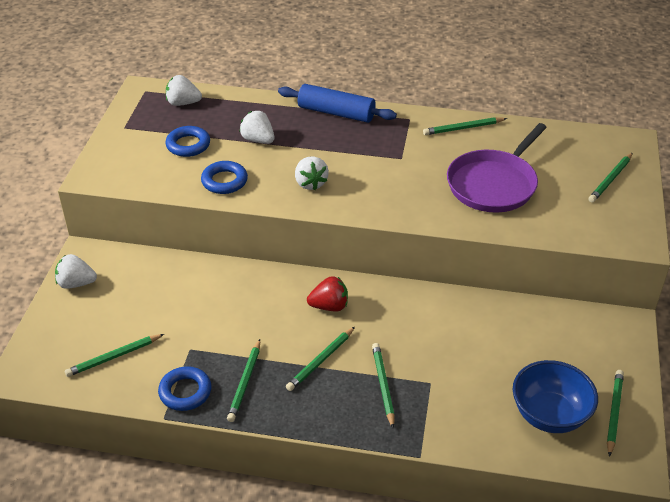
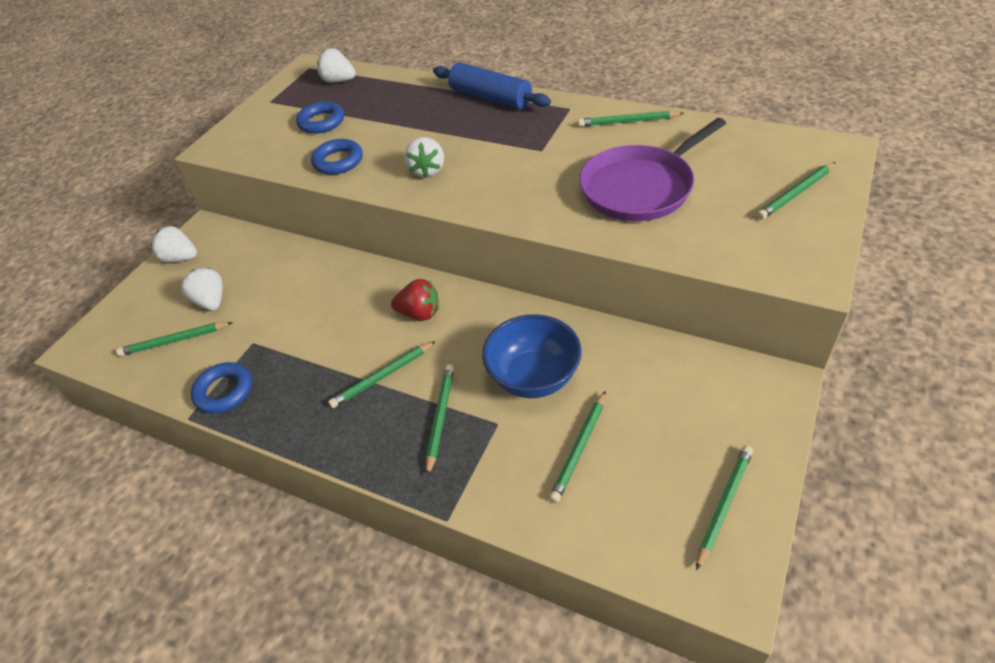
camera: 20 degrees right, 5 degrees up
green pencil [227,339,260,422] -> green pencil moved to [549,391,606,503]
white strawberry [239,111,274,144] -> white strawberry moved to [180,267,223,310]
blue bowl [513,360,598,433] -> blue bowl moved to [482,314,582,398]

